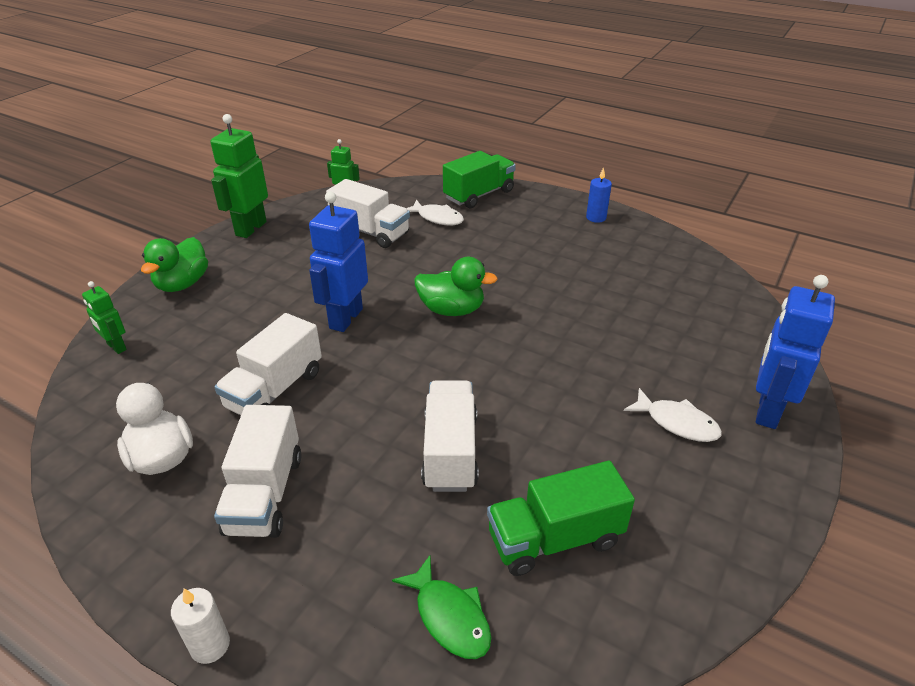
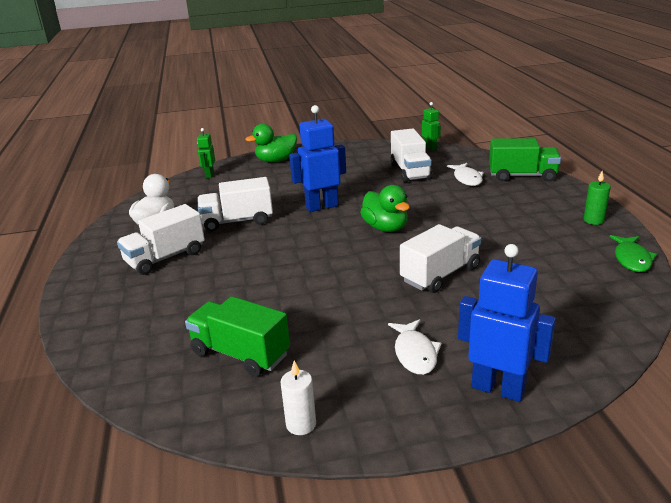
camera: 50 degrees right, 10 degrees down
white candle [171,588,230,664] -> white candle moved to [281,361,316,435]
green robot [210,114,268,238] -> none
green fish [392,555,491,659] -> green fish moved to [610,235,657,272]
white truck [421,380,479,492] -> white truck moved to [400,224,481,293]
blue candle [586,167,612,223] -> green candle [583,171,611,225]
blue robot [756,275,835,429] -> blue robot turned 45 degrees clockwise [458,244,556,402]

